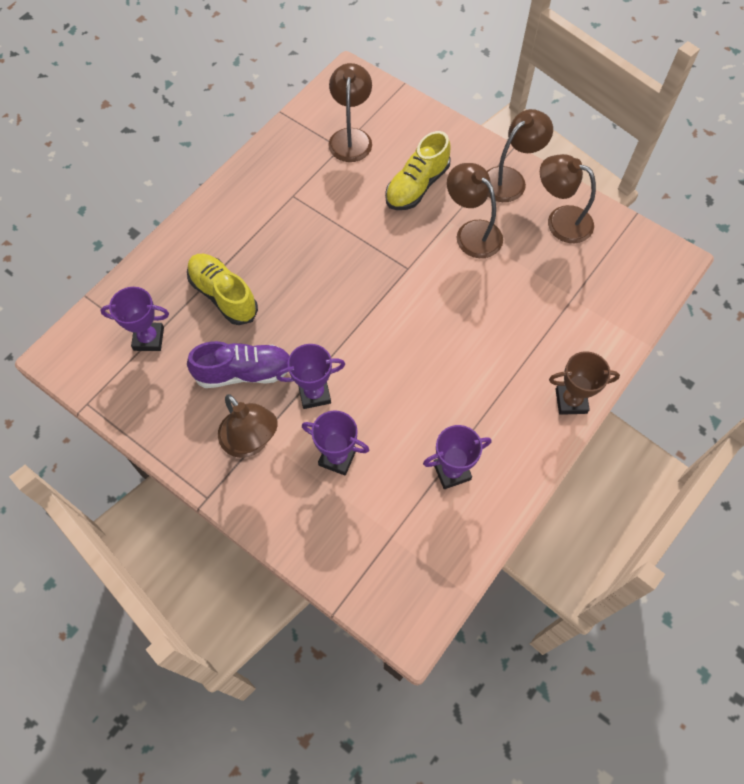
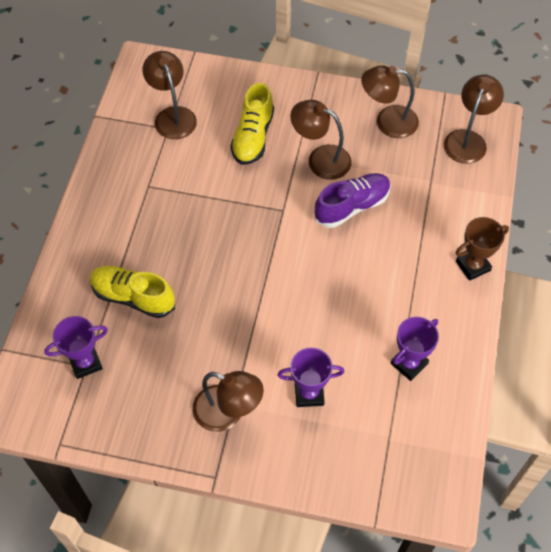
camera: 25 degrees left, 5 degrees down
purple shoe [187,341,289,388] -> purple shoe moved to [314,173,391,228]
purple trophy [276,344,345,409] -> none
brown lamp [487,109,553,202] -> brown lamp moved to [444,75,504,164]

